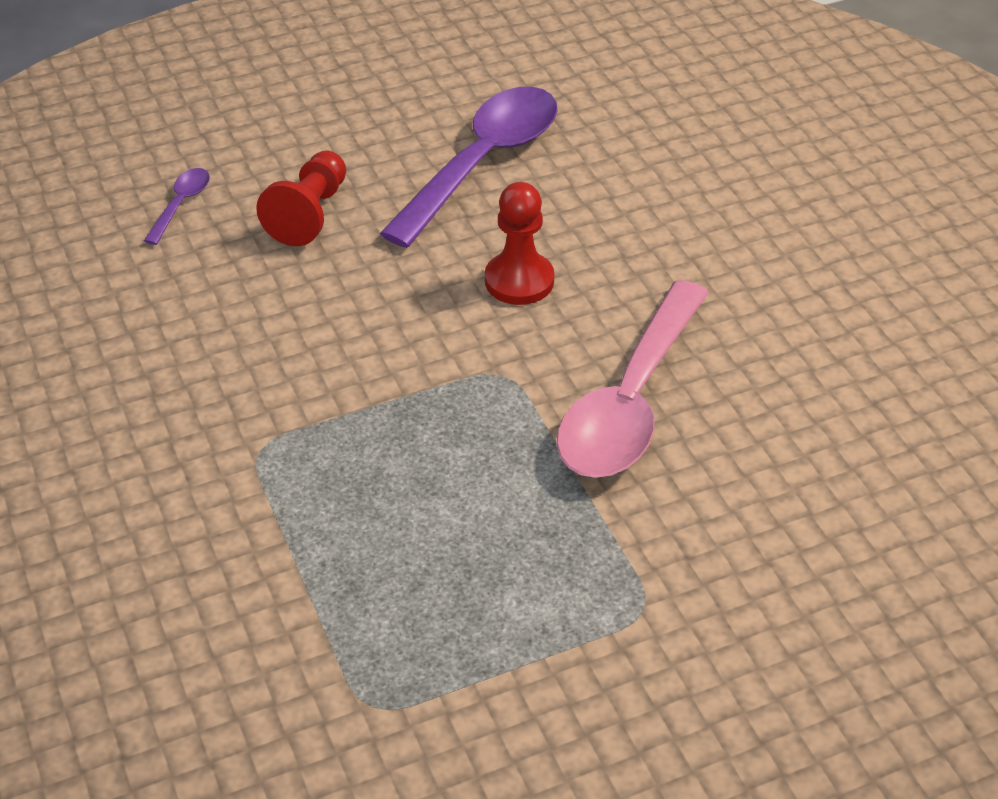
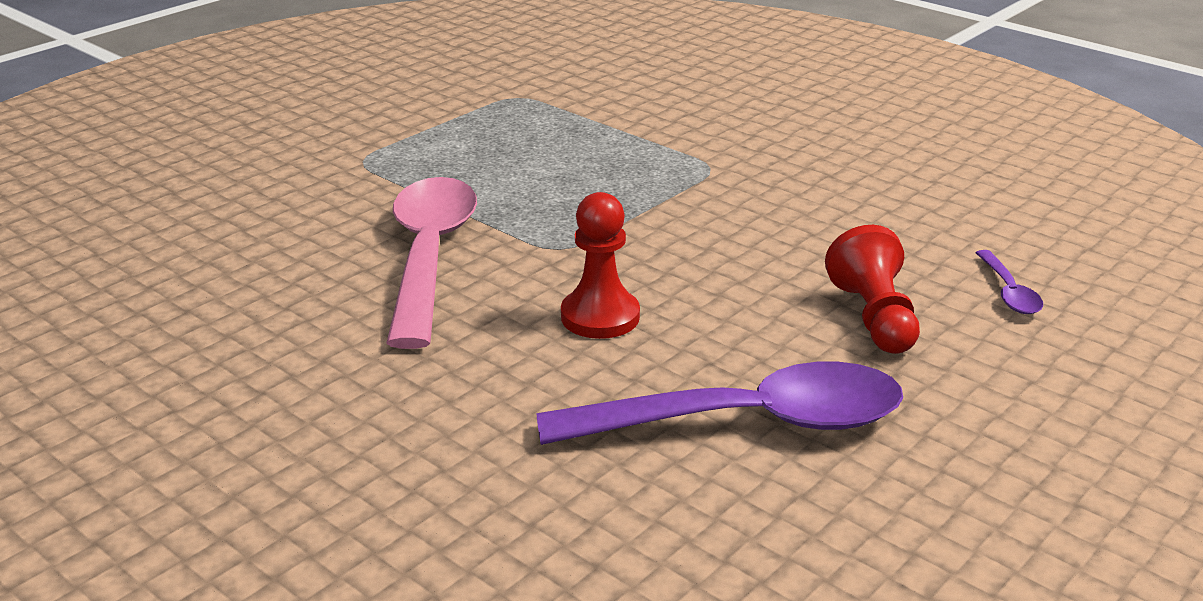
camera: 155 degrees right, 15 degrees down
purple spoon [380,87,558,248] -> purple spoon turned 105 degrees counterclockwise [536,362,903,445]

